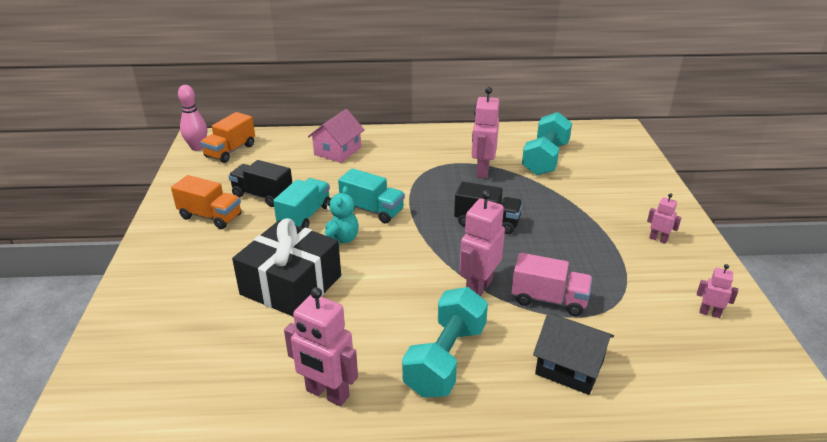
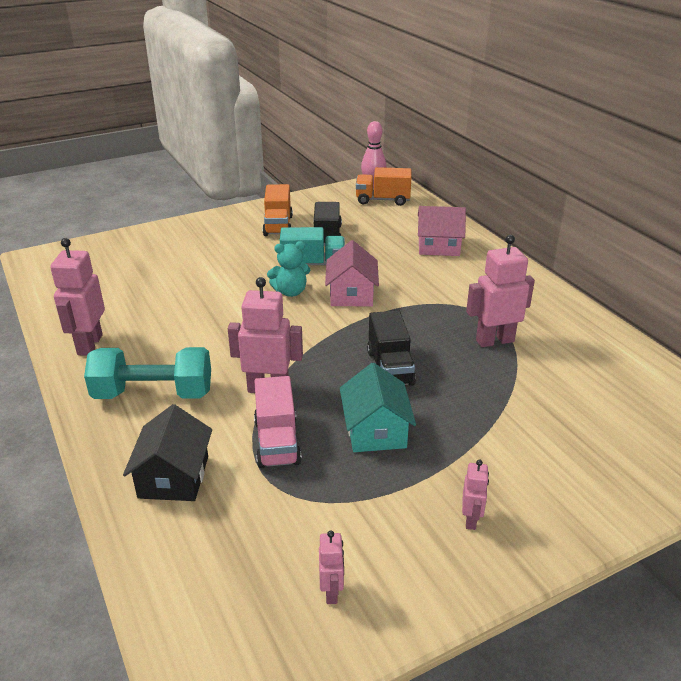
camera: 65 degrees right, 0 degrees up
black gift [232,218,341,317] -> none
turquoise truck [338,168,405,223] -> pink house [325,240,379,306]
turquoise dumbbell [522,112,572,175] -> none
none -> turquoise house [340,363,416,452]

